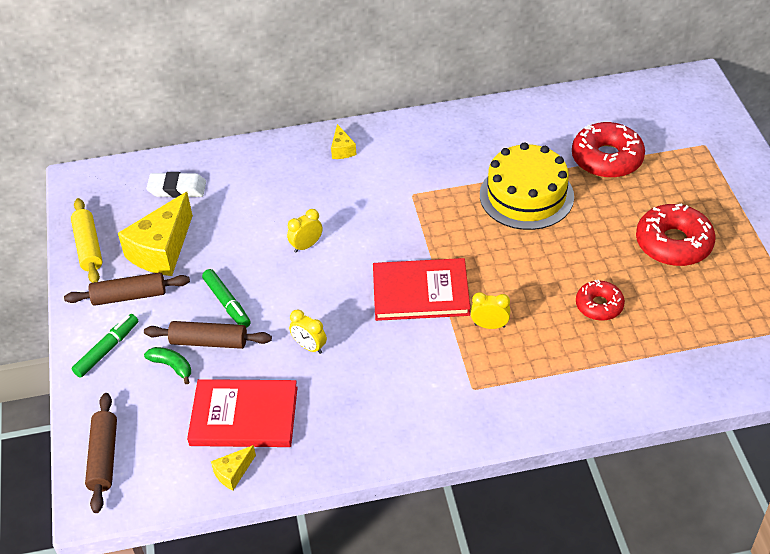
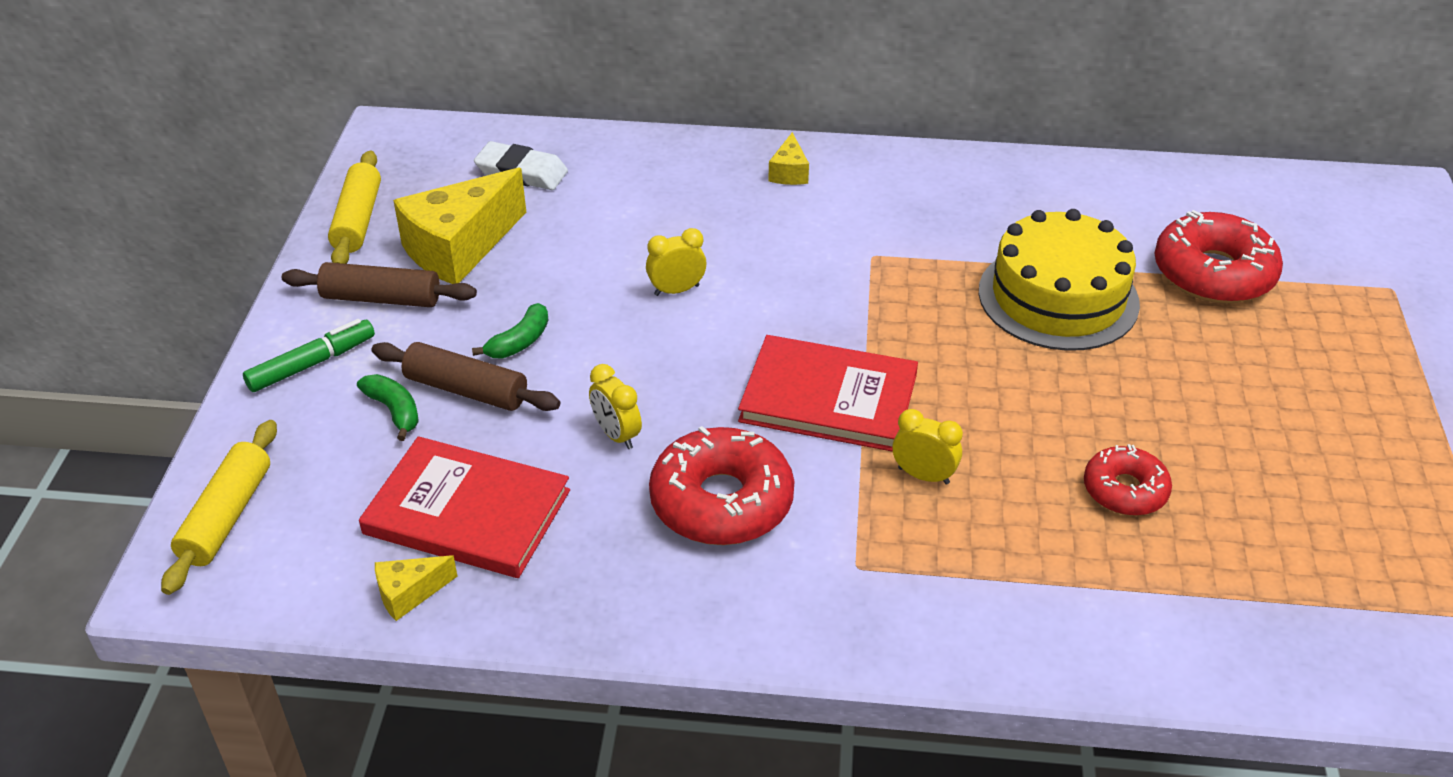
camera: 15 degrees right, 5 degrees down
brown rolling pin [85,393,117,513] -> yellow rolling pin [161,420,277,595]
green marker [202,269,251,328] -> green banana [472,303,549,359]
red donut [636,203,716,266] -> red donut moved to [649,426,795,545]

